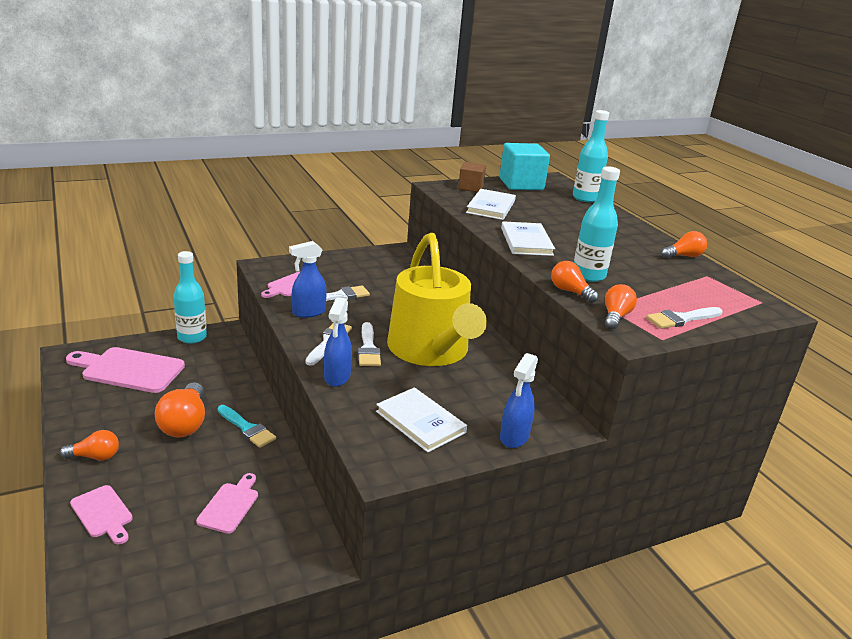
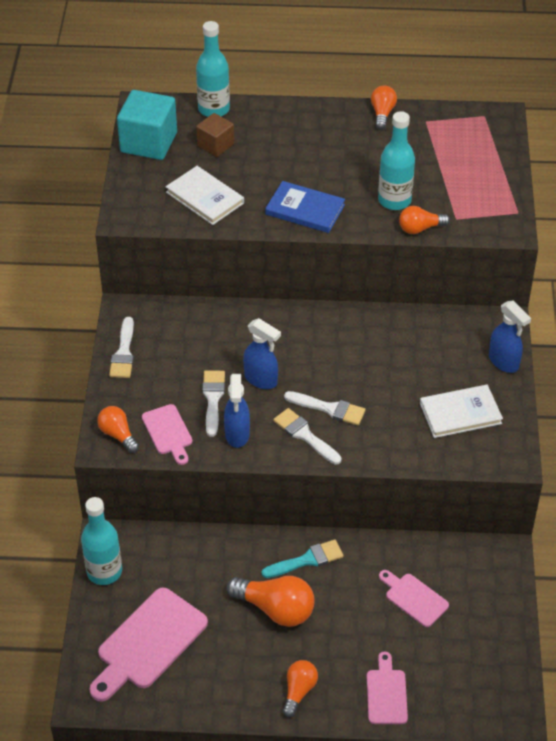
camera: 60 degrees left, 20 degrees up
pink cutting board [70,485,133,544] -> pink cutting board turned 75 degrees counterclockwise [367,652,408,724]
blue spray bottle [324,297,352,387] -> blue spray bottle moved to [243,318,281,389]
yellow watering can [387,233,487,366] -> none
brown cube [458,162,486,192] -> brown cube moved to [196,113,234,157]
white book [501,221,555,256] -> blue book [265,181,345,233]
orange light bulb [605,284,637,330] -> orange light bulb moved to [97,406,139,453]
white brush [646,307,723,329] -> white brush moved to [109,317,134,378]

